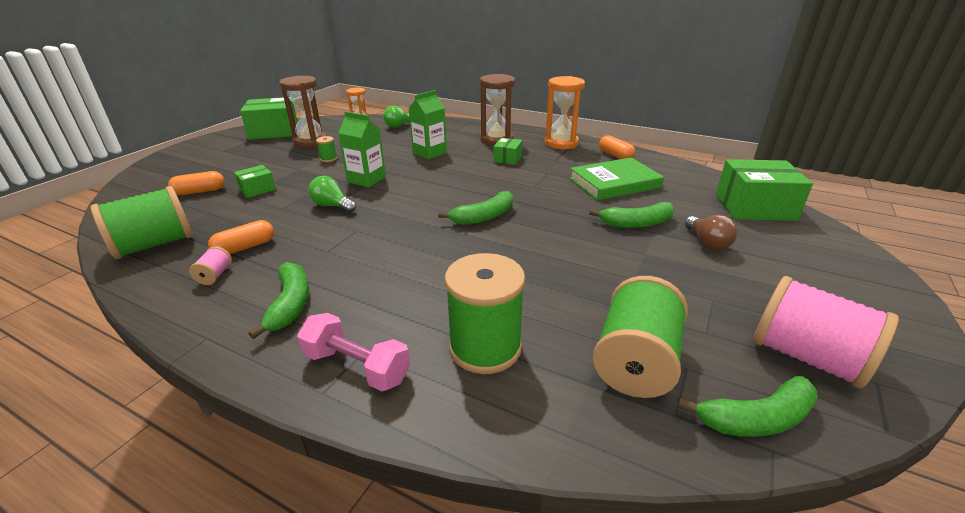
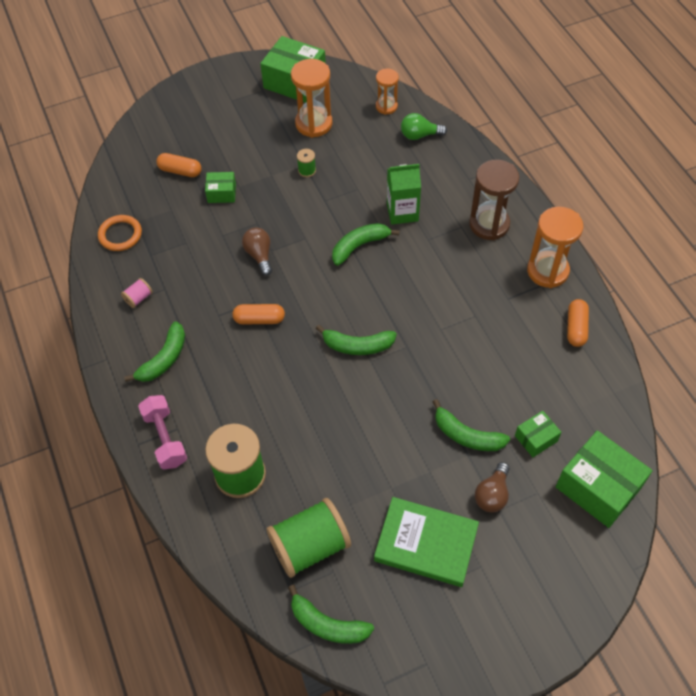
camera: 40 degrees right, 25 degrees up
green spool [90,186,193,259] -> orange ring [98,215,142,251]
orange capsule [208,220,274,254] -> orange capsule moved to [232,304,285,324]
brown hourglass [279,76,327,147] -> orange hourglass [291,59,333,138]
green light bulb [308,176,356,213] -> brown light bulb [242,227,272,276]
green carton [338,111,386,187] -> none
green box [494,138,522,165] -> green box moved to [515,411,561,457]
green book [569,157,664,200] -> green book moved to [374,497,479,587]
pink spool [753,276,899,389] -> none
none -> green banana [332,223,400,266]

